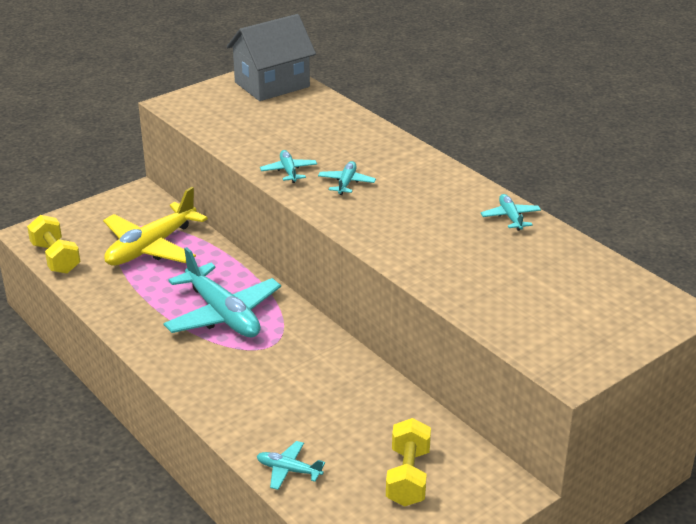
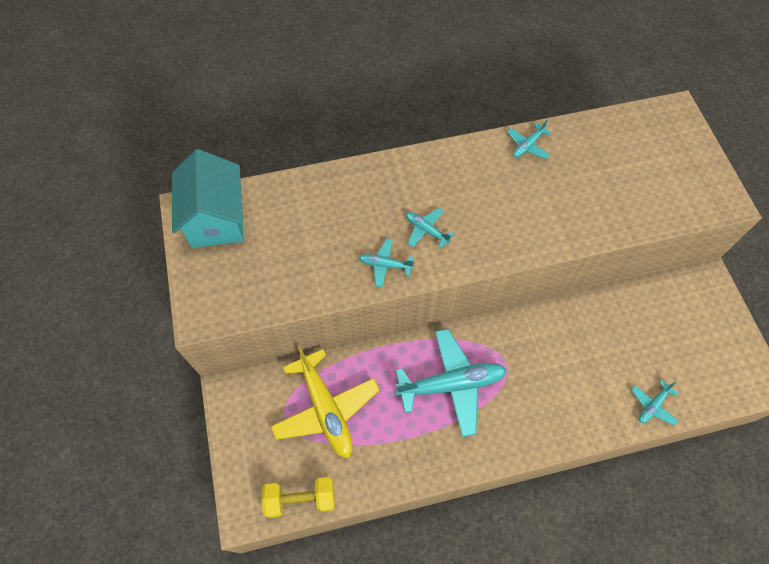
camera: 65 degrees left, 30 degrees up
grey house [226,14,316,101] -> turquoise house [172,149,244,248]
yellow dumbbell [386,418,431,506] -> none
turquoise plane [481,194,541,231] -> turquoise plane turned 60 degrees counterclockwise [507,120,552,159]

